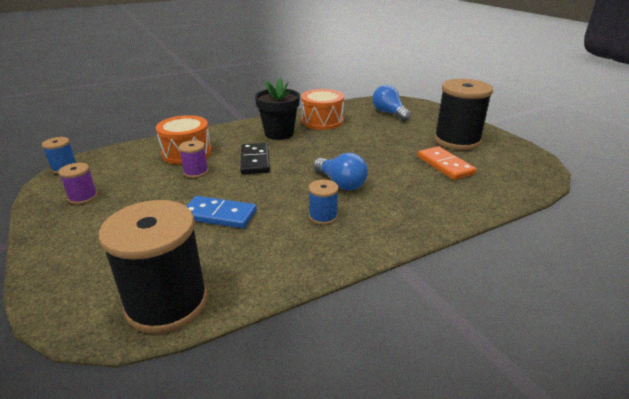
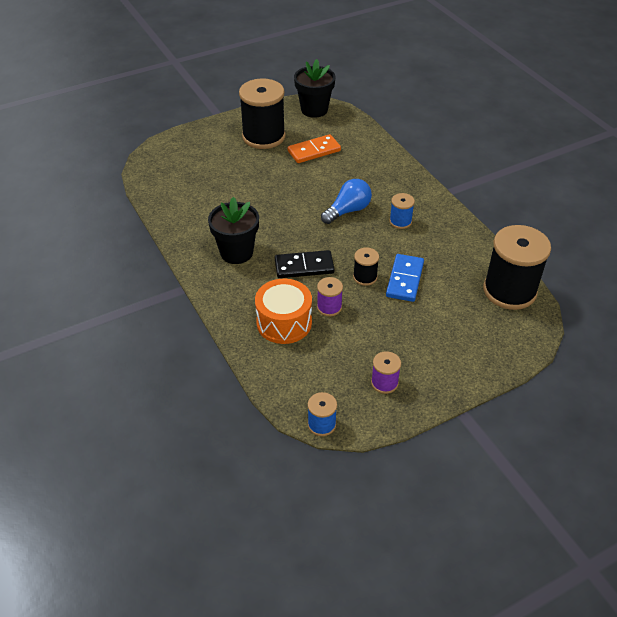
camera: 90 degrees left, 15 degrees up
orange drum [301,89,344,130] -> none
blue light bulb [373,85,411,121] -> none
none -> black flower pot [294,59,336,118]
none -> black spool [353,247,379,286]

